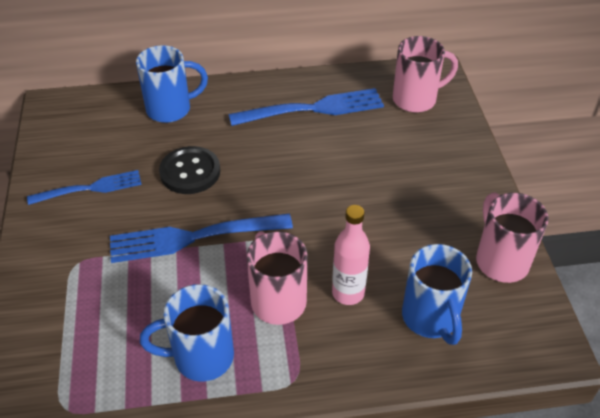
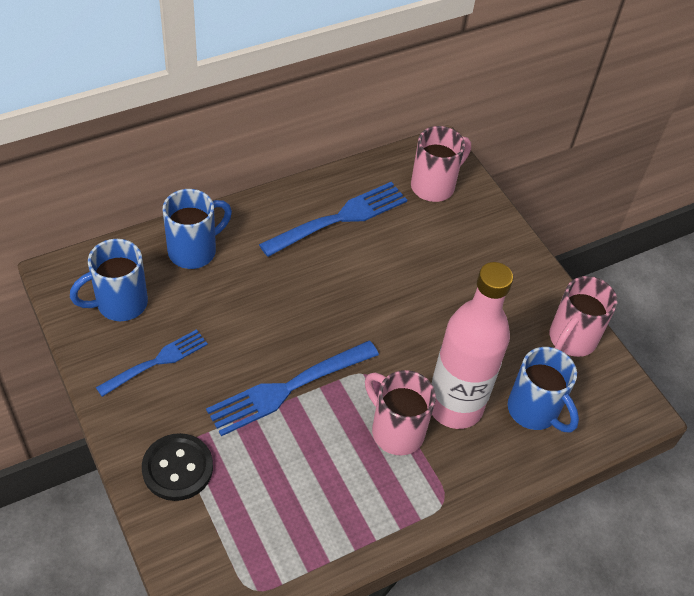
camera: 25 degrees left, 5 degrees up
blue mug [140,284,234,382] -> blue mug moved to [70,239,148,321]
black button [159,146,220,194] -> black button moved to [142,433,213,501]
pink bottle [332,205,370,305] -> pink bottle [432,262,513,429], size x1.84
pink mug [476,192,549,283] -> pink mug turned 105 degrees counterclockwise [549,276,618,357]

